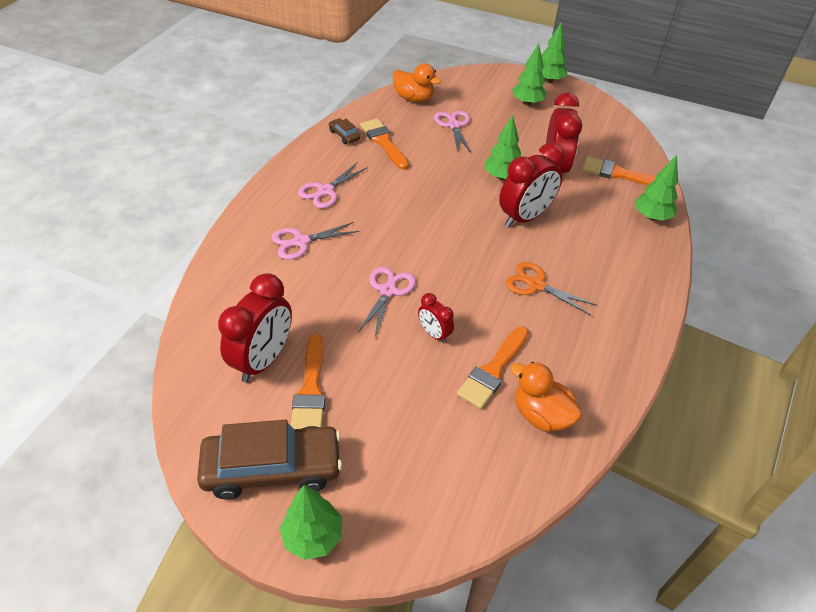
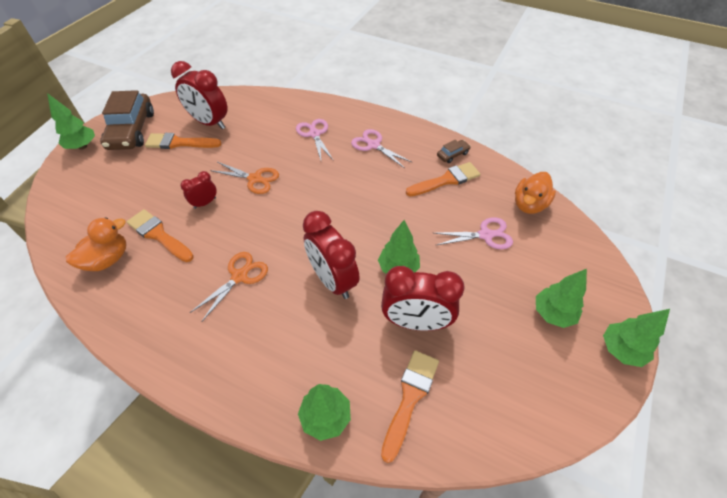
camera: 95 degrees right, 5 degrees up
pink scissors [358,267,416,337] -> orange scissors [210,162,279,194]

